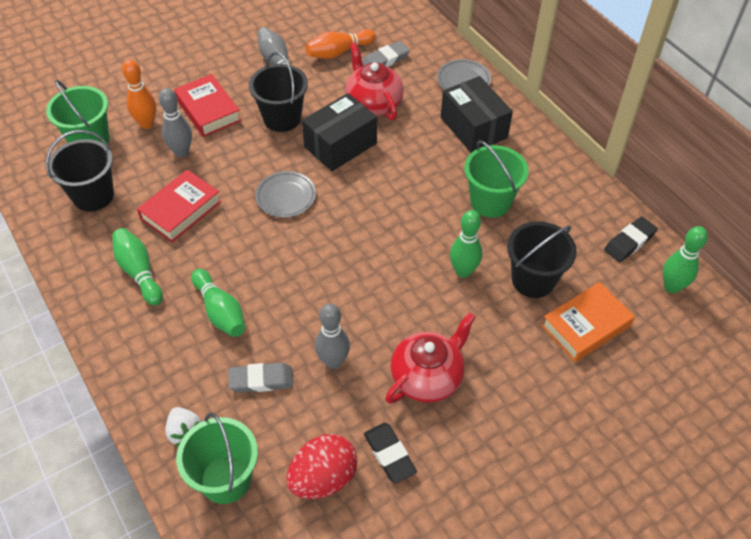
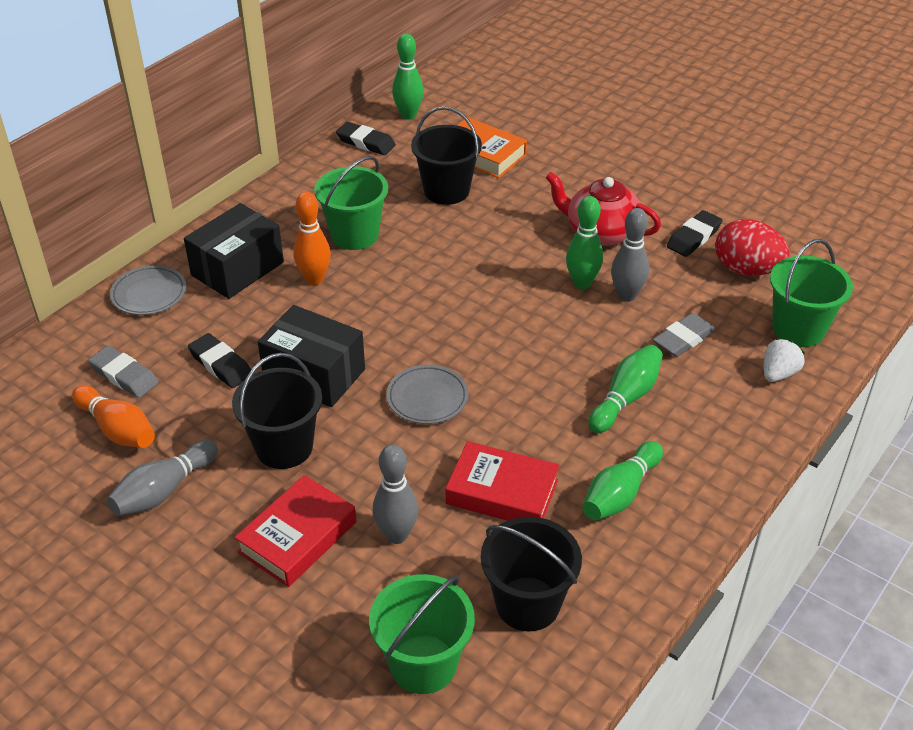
camera: 110 degrees left, 10 degrees down
orange bowling pin [122,59,156,129] -> orange bowling pin moved to [293,192,331,285]
grey eraser [228,363,293,393] -> grey eraser turned 75 degrees clockwise [653,313,716,357]
red teapot [345,42,404,120] -> black eraser [188,333,251,388]
green bowling pin [450,210,482,278] -> green bowling pin moved to [566,196,603,289]

